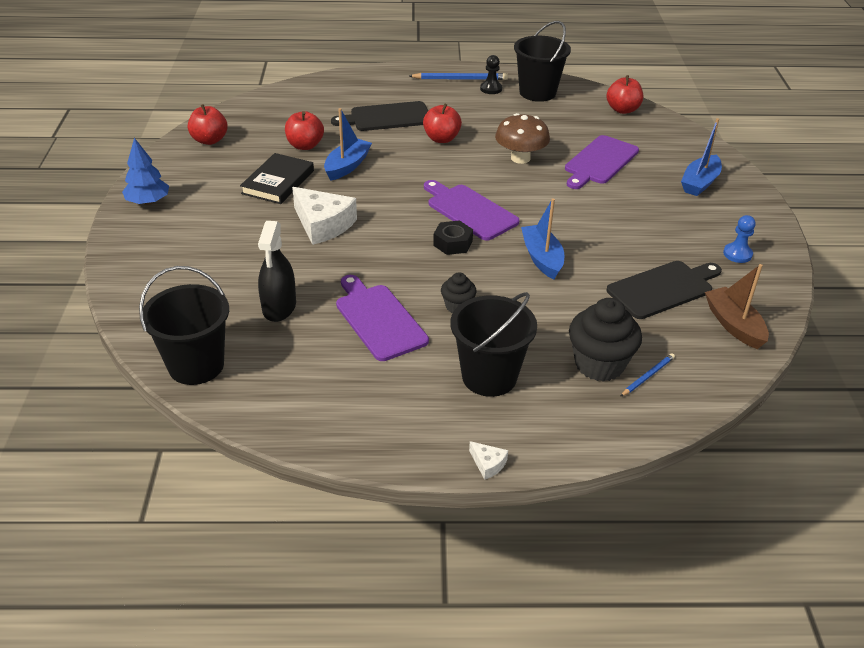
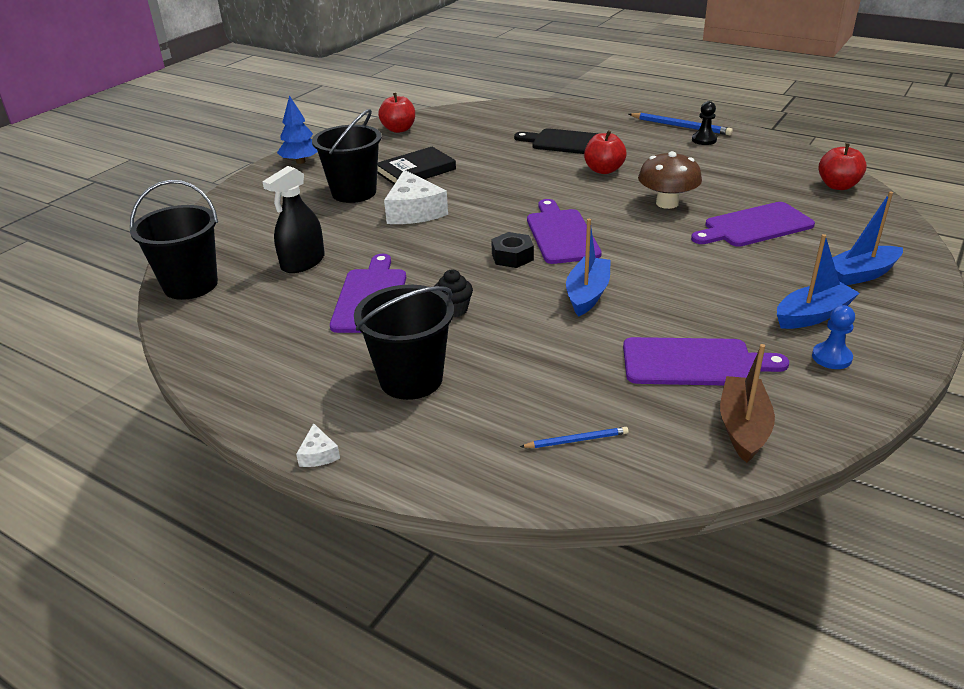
camera: 35 degrees right, 5 degrees down
red apple [285,111,324,150] -> none
blue boat [324,108,372,181] -> blue boat moved to [777,234,860,329]
black bucket [514,21,571,102] -> black bucket moved to [312,109,382,203]
black cupcake [569,298,642,382] -> none
black cutting board [607,261,722,319] -> purple cutting board [623,337,789,386]

